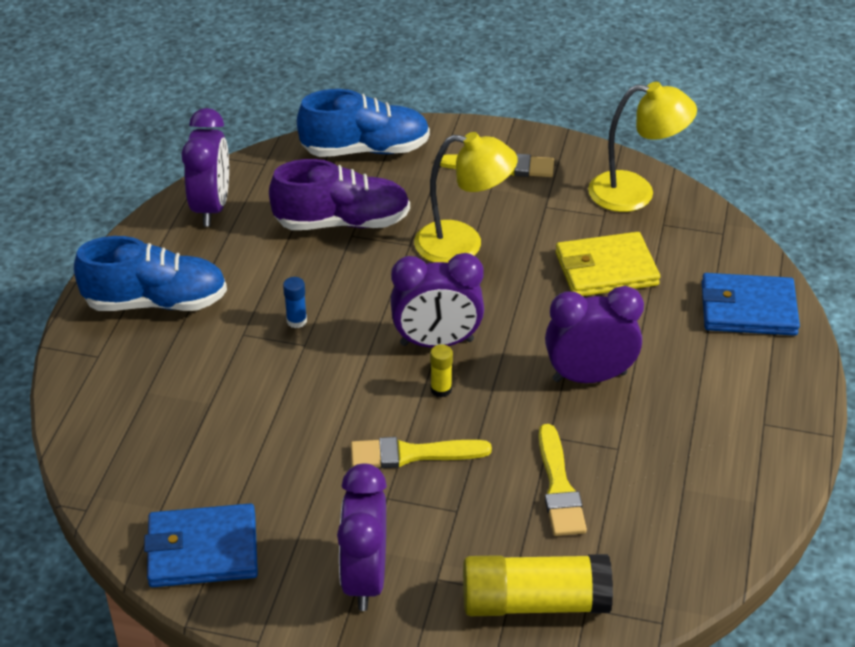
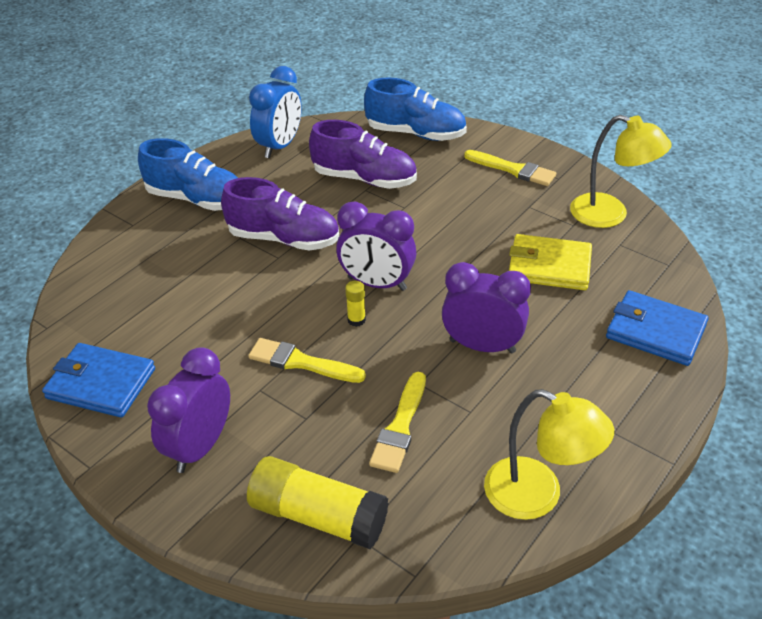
camera: 25 degrees right, 0 degrees up
purple clock [182,108,229,227] -> blue clock [249,66,302,158]
blue glue stick [283,277,307,328] -> purple shoe [221,177,339,251]
yellow lamp [414,132,518,263] -> yellow lamp moved to [484,389,614,520]

